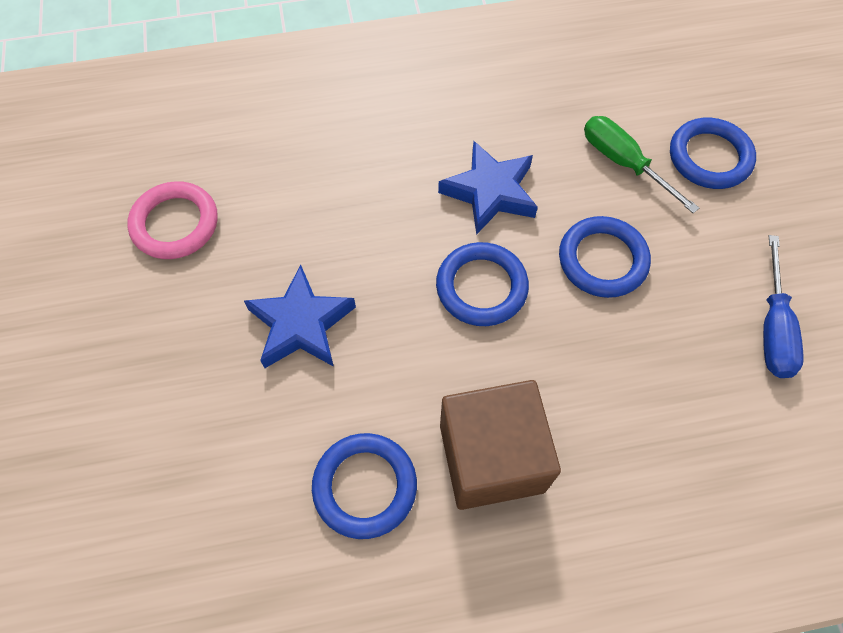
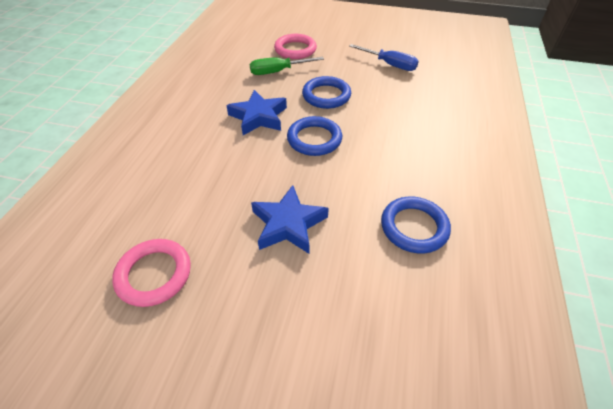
camera: 65 degrees left, 15 degrees down
brown cube [440,380,561,510] -> none
blue ring [670,118,756,189] -> pink ring [274,34,317,59]

